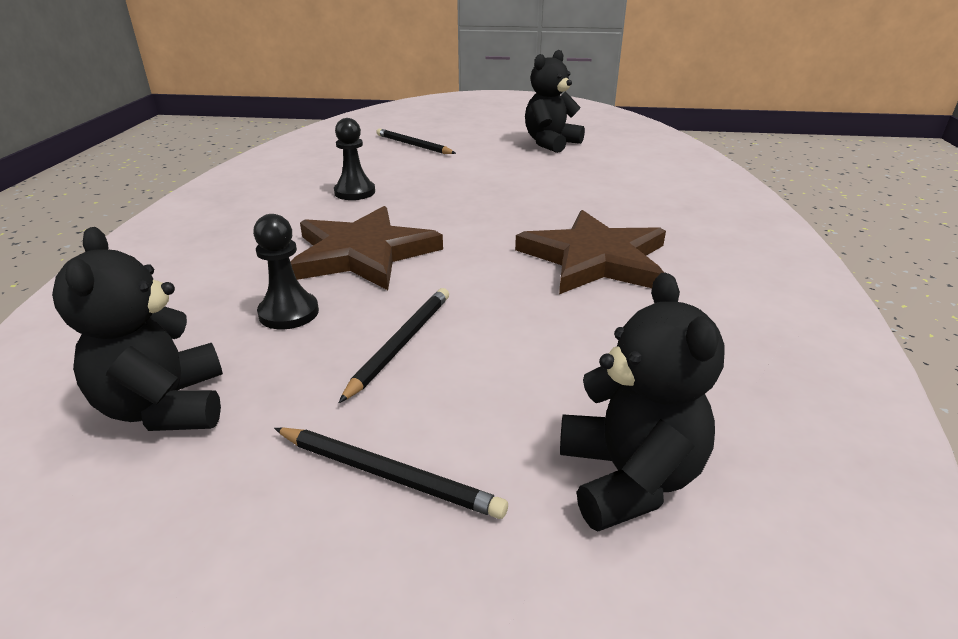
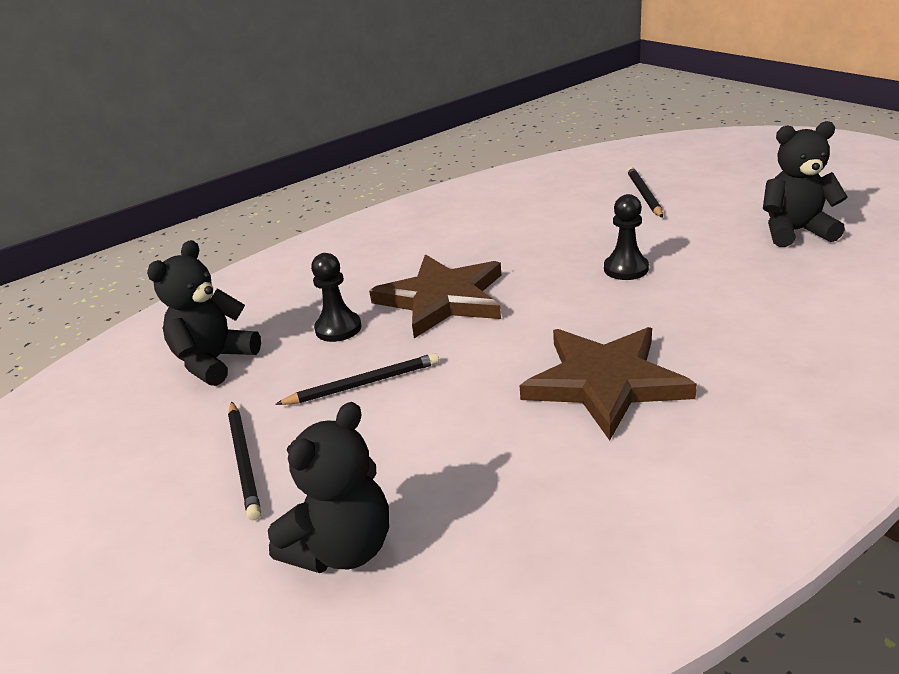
camera: 50 degrees right, 0 degrees up
black pawn [334,118,375,200] -> black pawn moved to [604,194,649,280]

